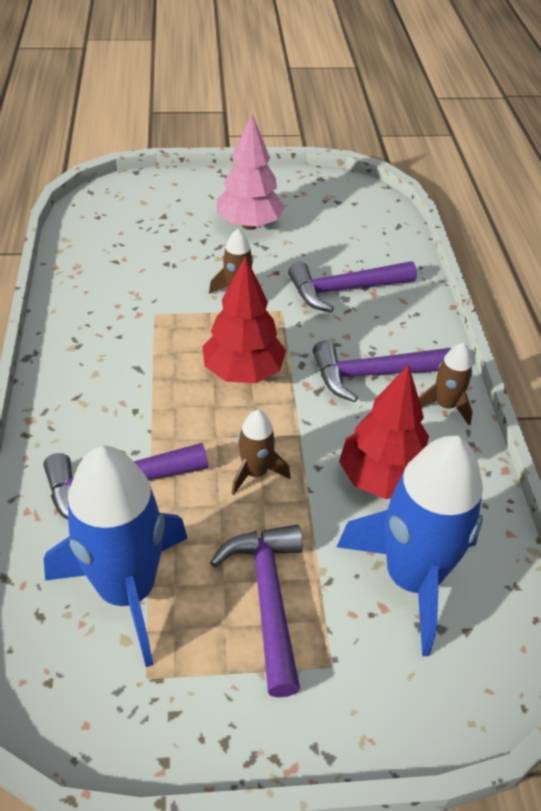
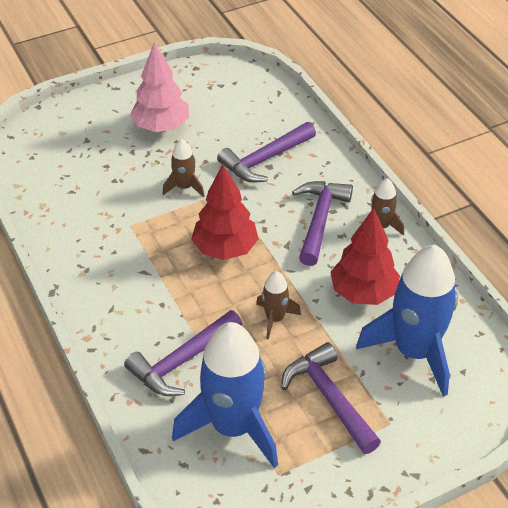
camera: 20 degrees left, 0 degrees up
purple hammer [313,340,452,402] -> purple hammer turned 135 degrees clockwise [292,181,353,266]

